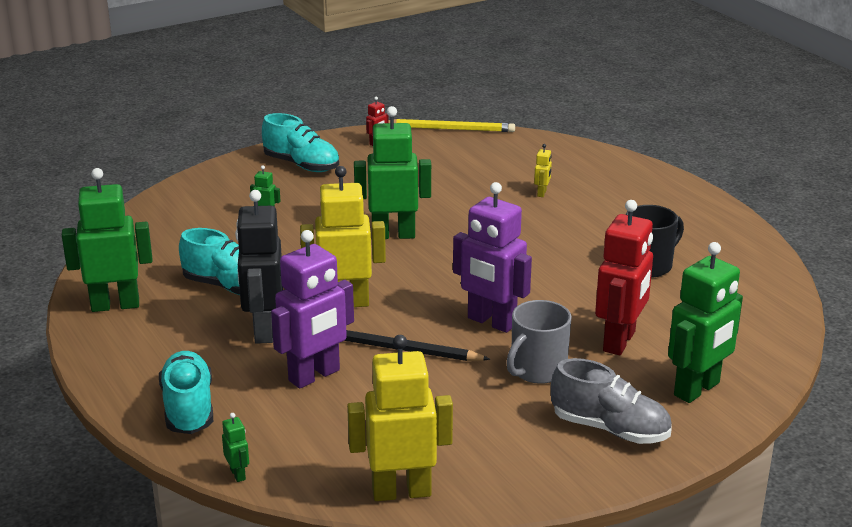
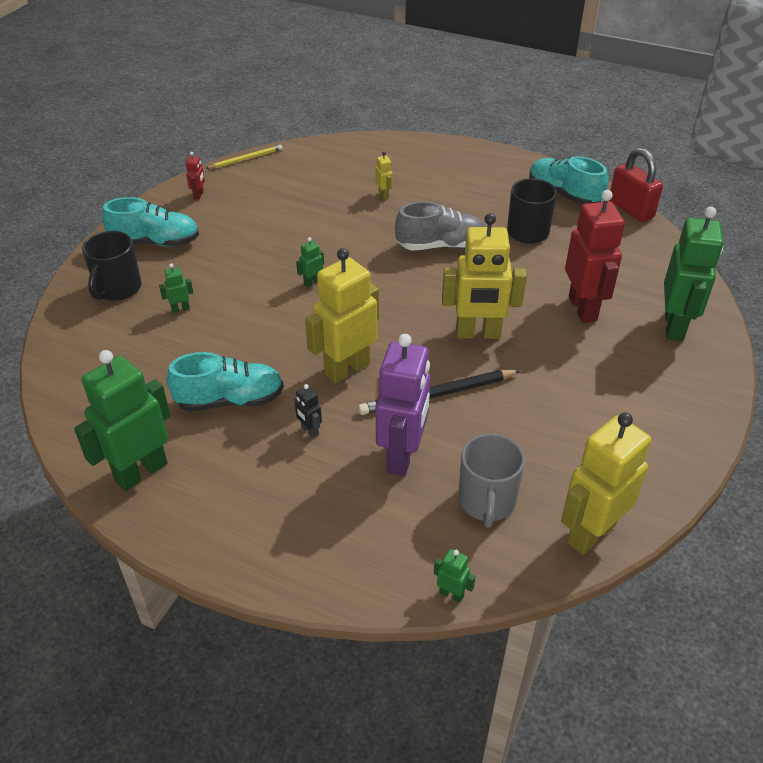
camera: 35 degrees left, 15 degrees up
turquoise shoe [159,351,213,434] -> turquoise shoe moved to [529,156,608,205]
black robot [235,190,283,344] -> black robot [294,384,322,438], size x0.41
green robot [354,106,431,239] -> green robot [296,237,324,288], size x0.41
yellow pencil [388,119,515,132] -> yellow pencil [205,145,283,169], size x0.65
purple robot [453,182,532,333] -> yellow robot [442,213,527,339]
grey mug [506,300,572,384] -> grey mug moved to [458,434,525,528]
grey shoe [551,358,672,444] -> grey shoe moved to [395,201,485,251]
none -> black mug [82,231,142,301]
none -> red padlock [610,148,663,222]

